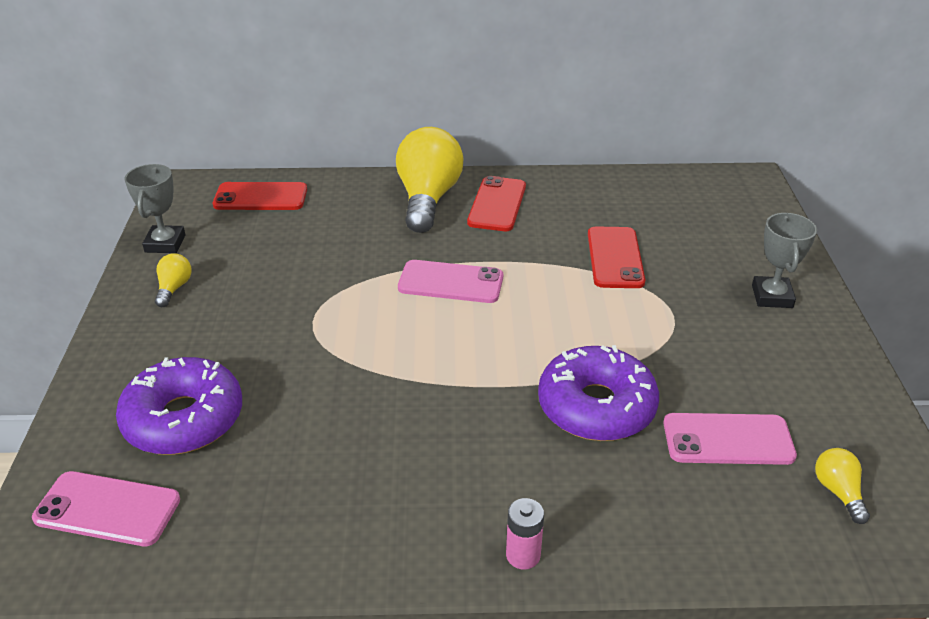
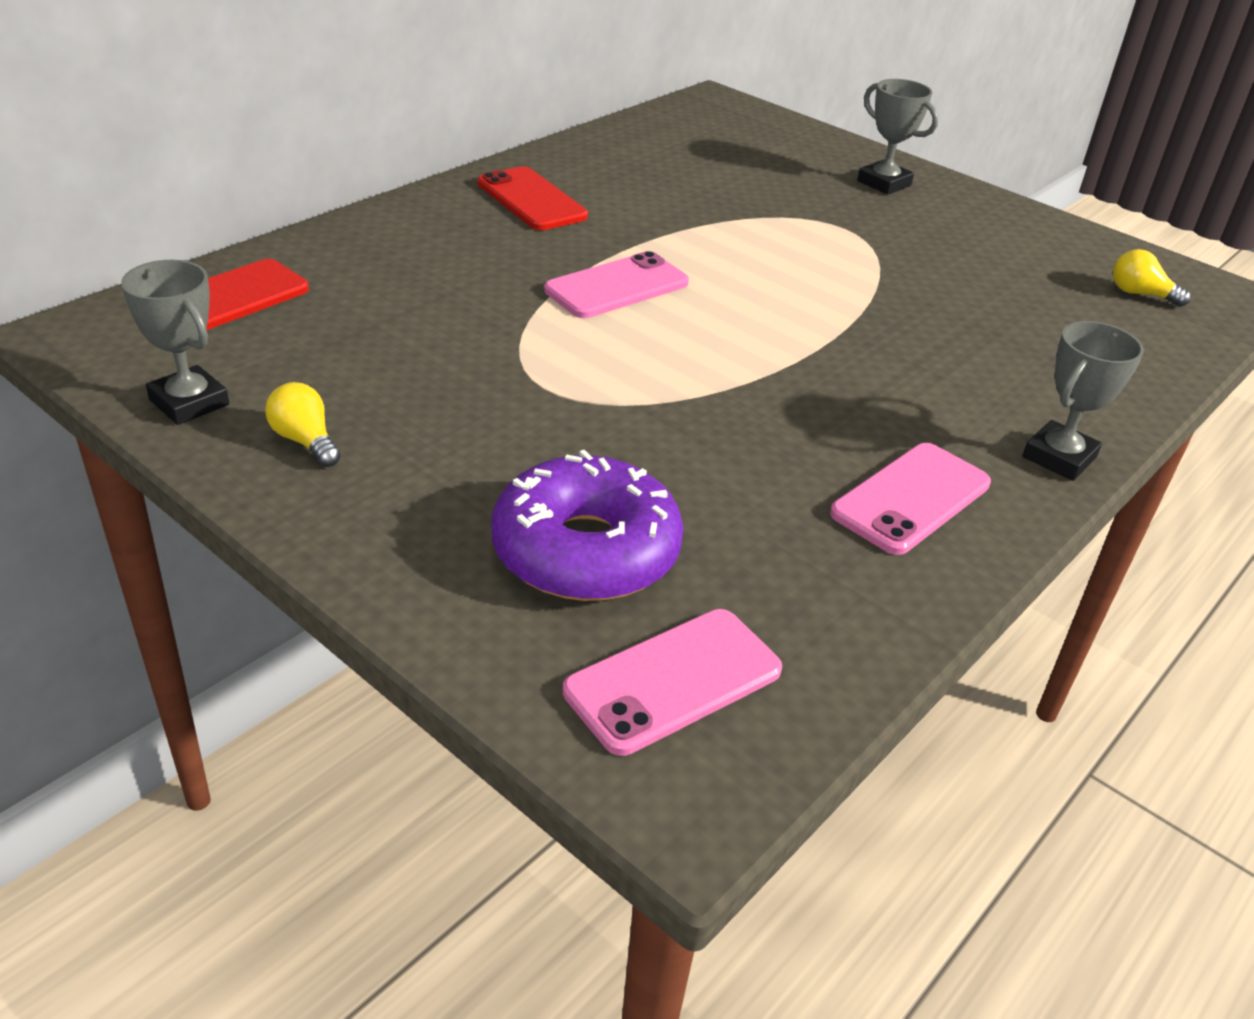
camera: 50 degrees left, 0 degrees up
yellow light bulb [396,127,463,233] -> none
pink battery [506,498,544,570] -> grey trophy [1022,321,1144,481]
purple donut [538,345,659,441] -> none
red phone [588,227,645,288] -> none
pink phone [663,413,797,465] -> pink phone moved to [830,443,991,555]

